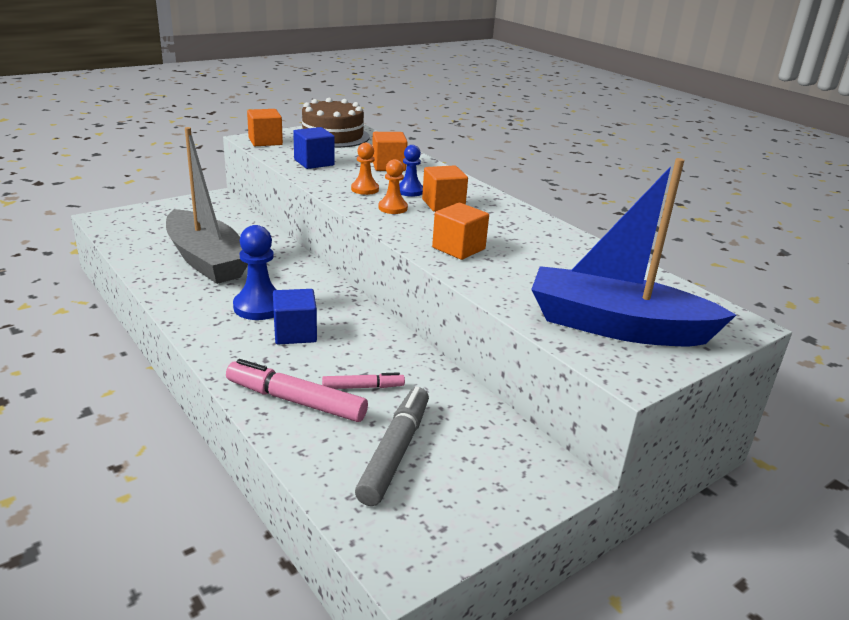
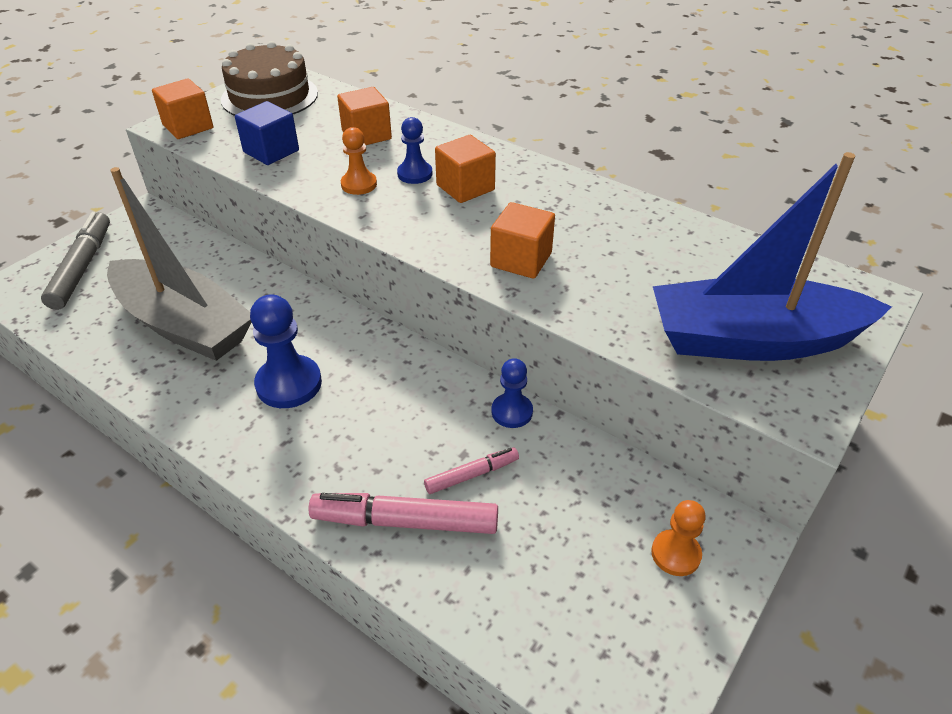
camera: 15 degrees left, 15 degrees up
blue cube [273,289,317,344] -> none
grey marker [355,387,429,506] -> grey marker moved to [41,212,110,310]
orange pawn [378,159,408,214] -> orange pawn moved to [651,500,706,576]
none -> blue pawn [491,358,533,428]

